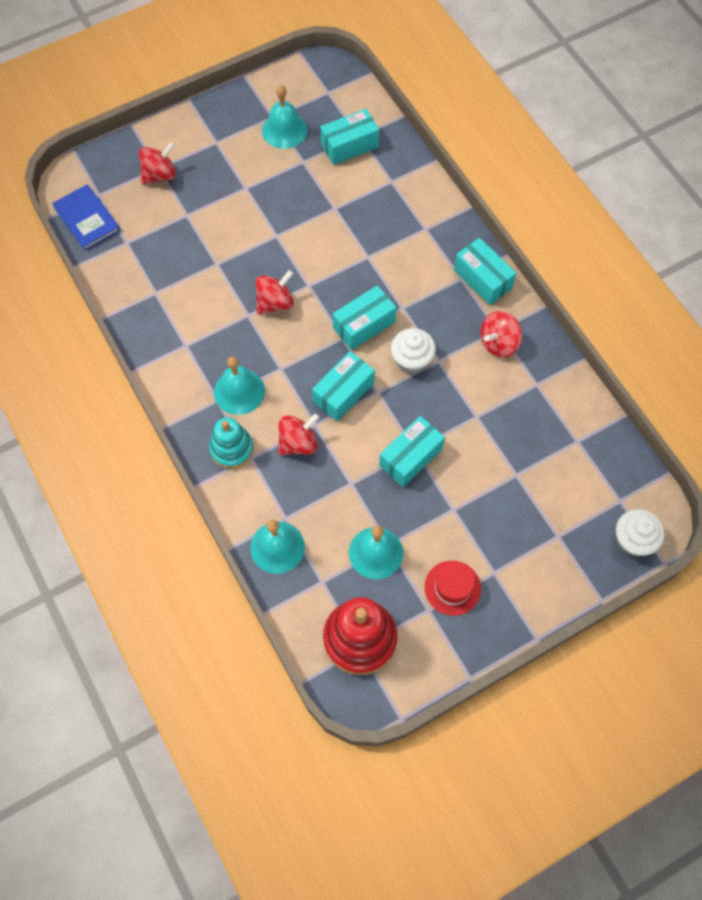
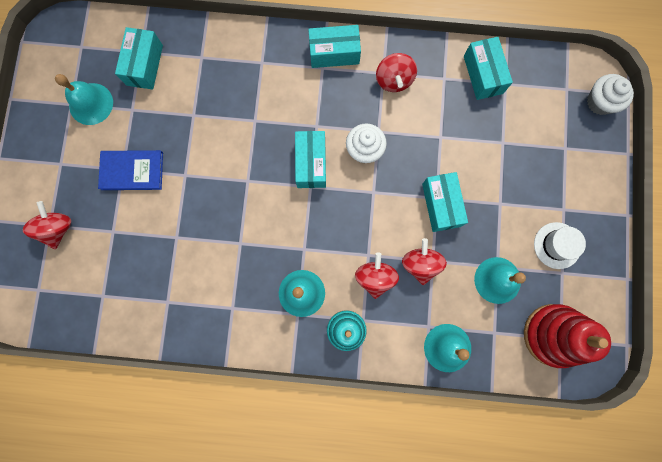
camera: 55 degrees left, 15 degrees up
blue book [52,184,120,251] -> blue book moved to [98,150,163,190]
red spinning top [255,270,294,314] -> red spinning top moved to [402,238,447,285]
turquoise box [312,351,375,421] -> turquoise box moved to [464,37,513,100]
red hat [424,561,481,616] -> white hat [534,222,586,269]

